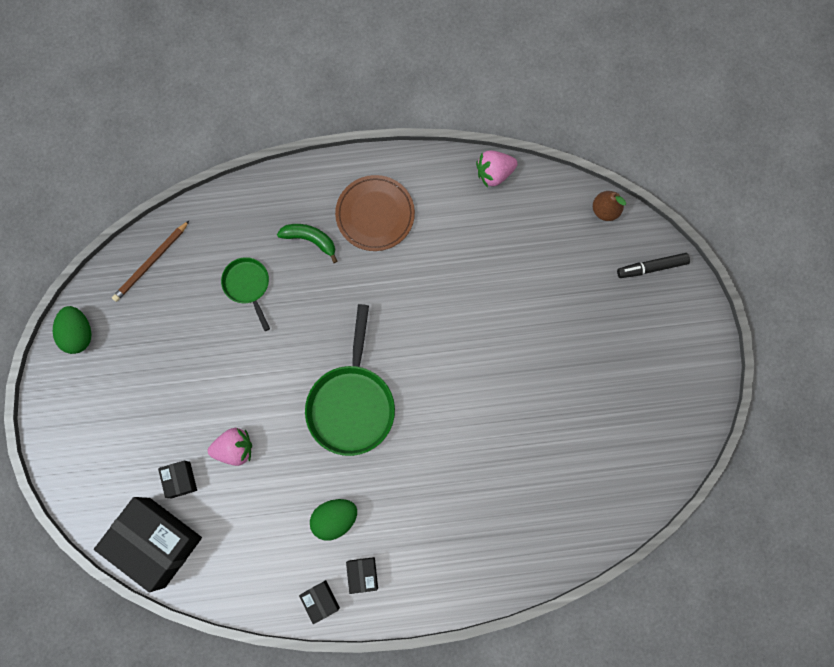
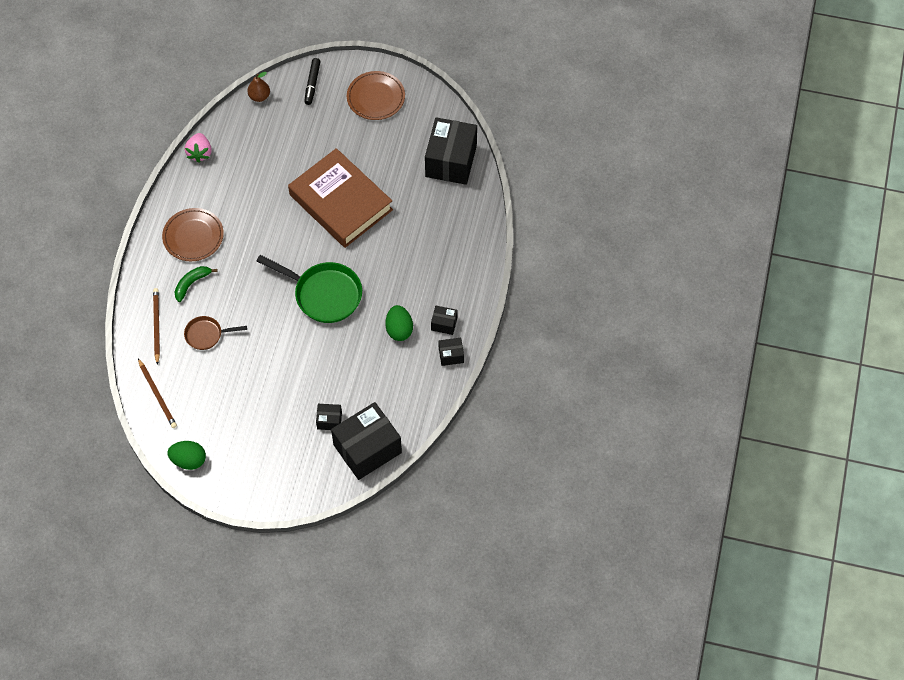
camera: 70 degrees left, 15 degrees down
pink strawberry [208,428,252,466] -> none
green pan [221,257,270,331] -> brown pan [184,316,247,350]
none -> brown pencil [153,288,160,365]
none -> brown book [288,148,393,248]
none -> brown plate [347,71,405,120]
none -> black box [425,117,477,185]

